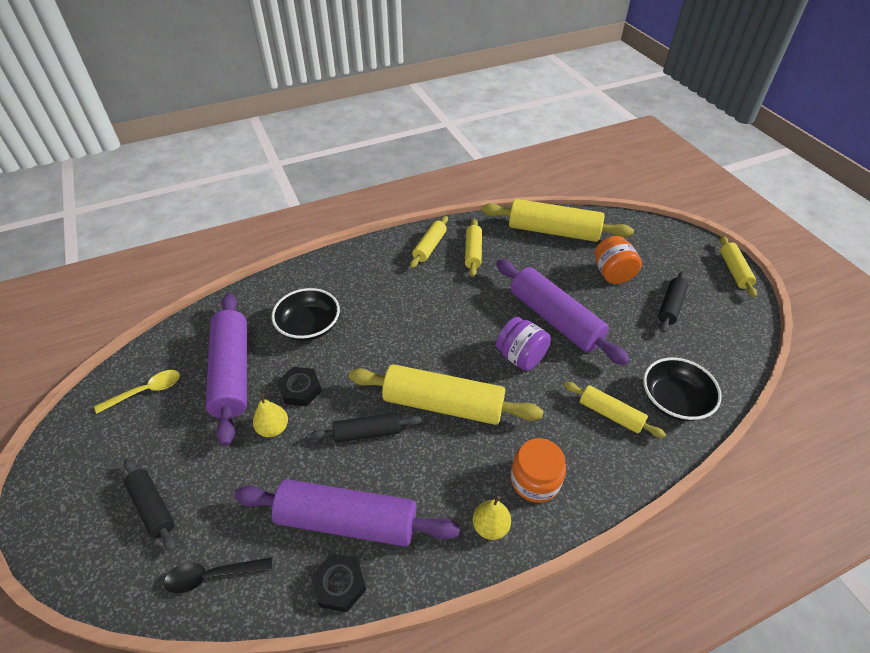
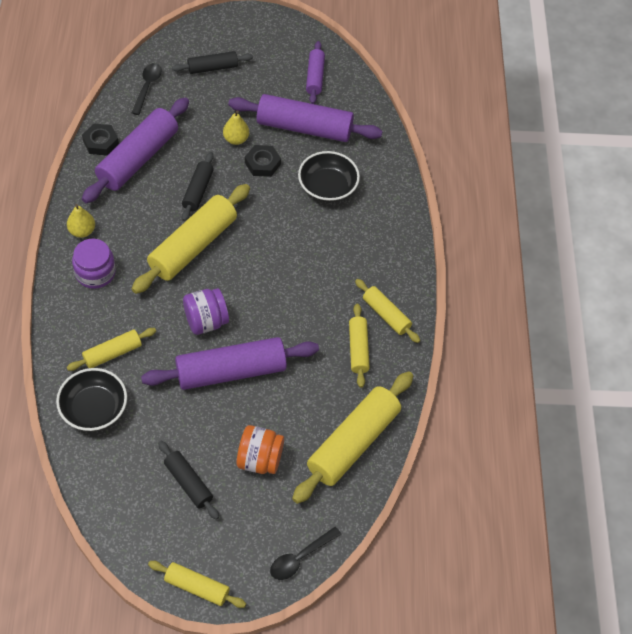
camera: 110 degrees right, 10 degrees up
yellow spoon [95,370,180,414] -> purple rolling pin [306,41,325,104]
yellow rolling pin [465,219,482,277] -> yellow rolling pin turned 60 degrees clockwise [349,304,370,388]
orange jar [511,438,566,503] -> purple jar [72,239,116,289]
none -> black spoon [270,526,341,580]

